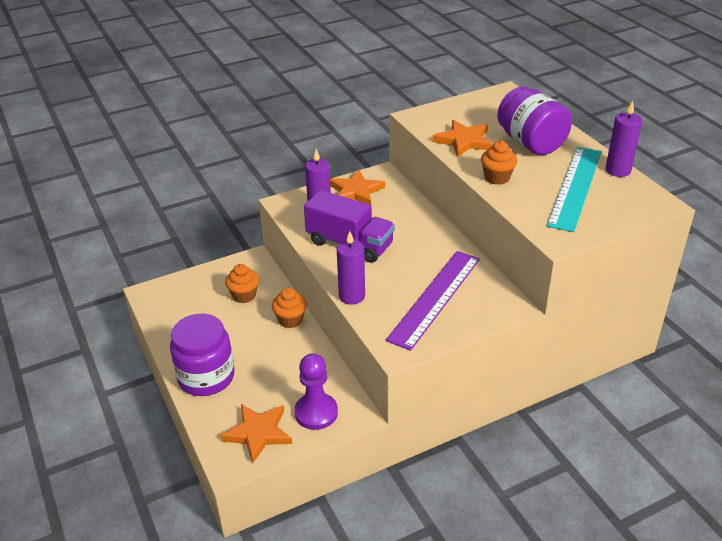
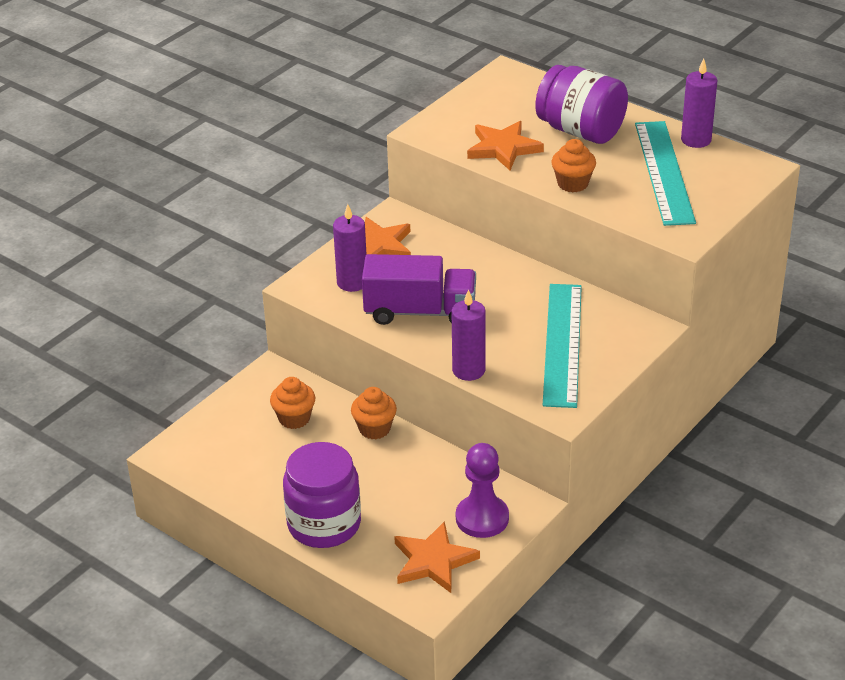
camera: 25 degrees left, 0 degrees up
purple ruler [386,251,480,351] -> turquoise ruler [543,284,582,408]

